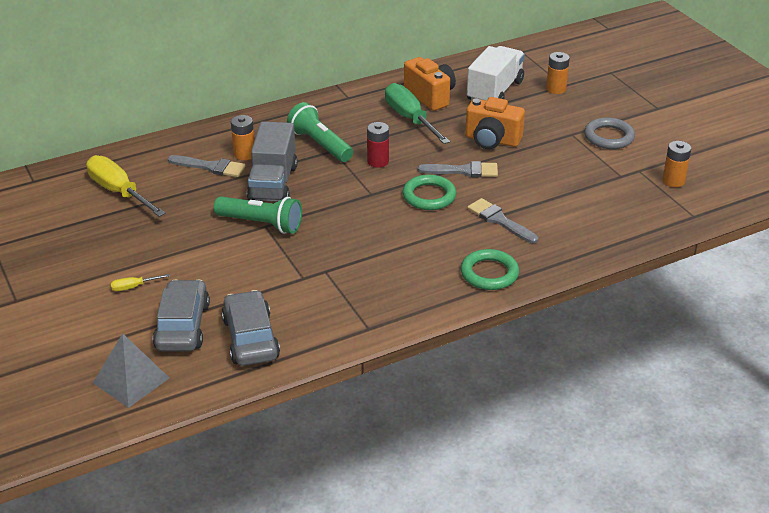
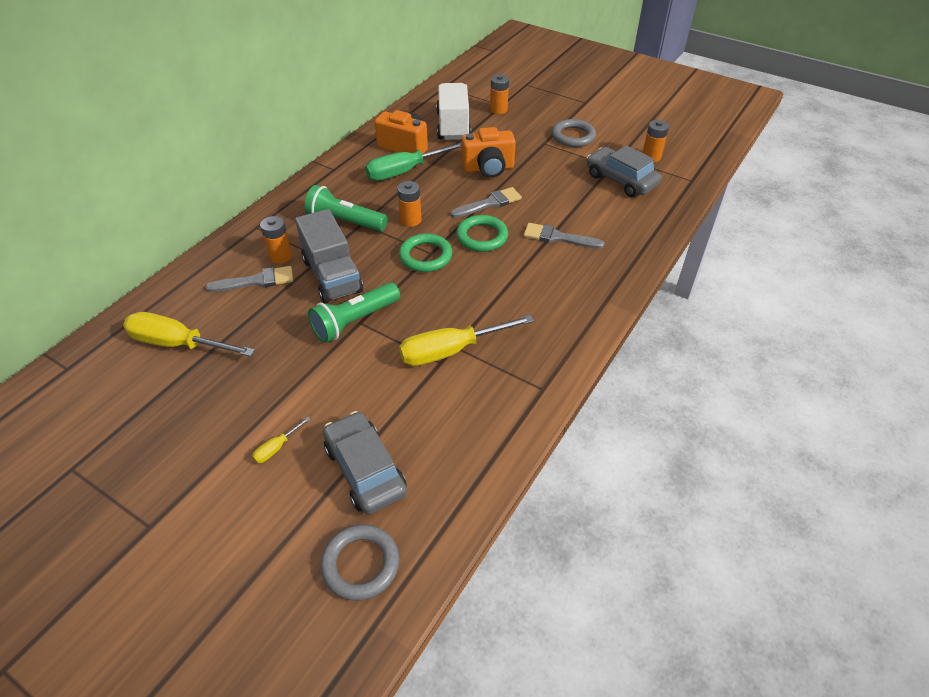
camera: 30 degrees left, 10 degrees up
grey pyramid [93,333,169,408] -> grey ring [320,524,399,601]
green flashlight [214,196,302,234] -> green flashlight turned 150 degrees clockwise [308,282,400,343]
grey car [221,290,280,366] -> grey car moved to [587,145,662,197]
red battery [367,122,389,168] -> orange battery [397,181,421,227]
green screwdriver [385,83,450,144] -> green screwdriver turned 60 degrees counterclockwise [365,142,462,181]
green ring [461,249,519,290] -> green ring moved to [399,233,452,272]
none -> yellow screwdriver [399,315,534,366]

